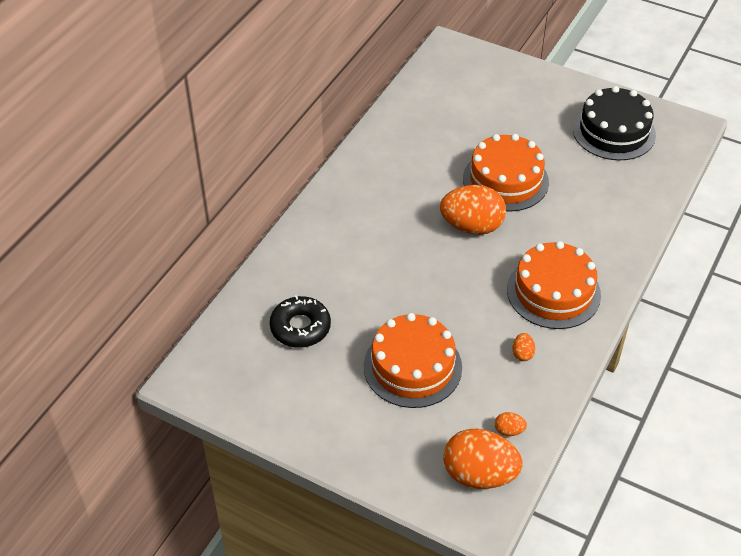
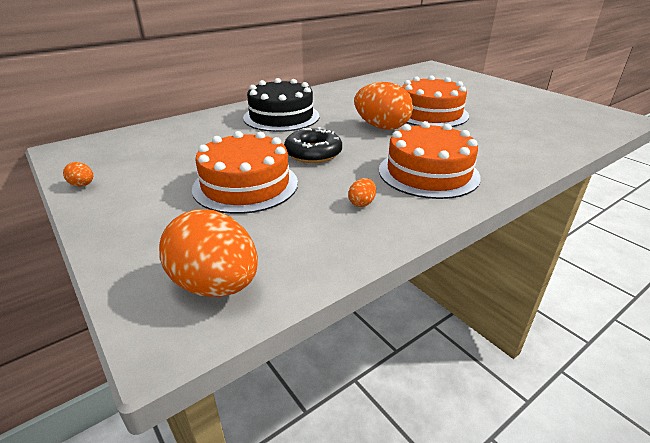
camera: 25 degrees right, 15 degrees down
black donut [270,295,331,348] -> black donut moved to [284,127,342,163]
orange egg [495,412,527,436] -> orange egg moved to [63,162,93,186]
black cake [573,86,656,160] -> black cake moved to [243,78,319,132]

